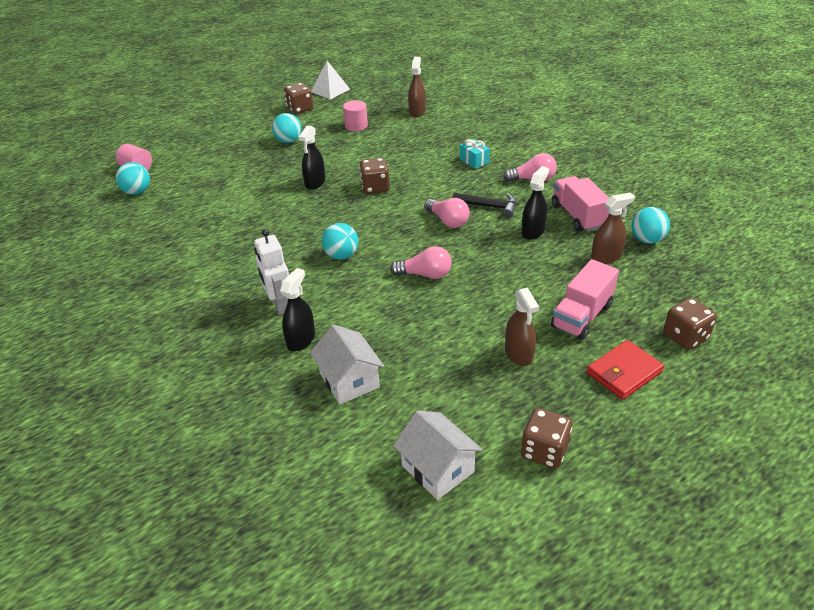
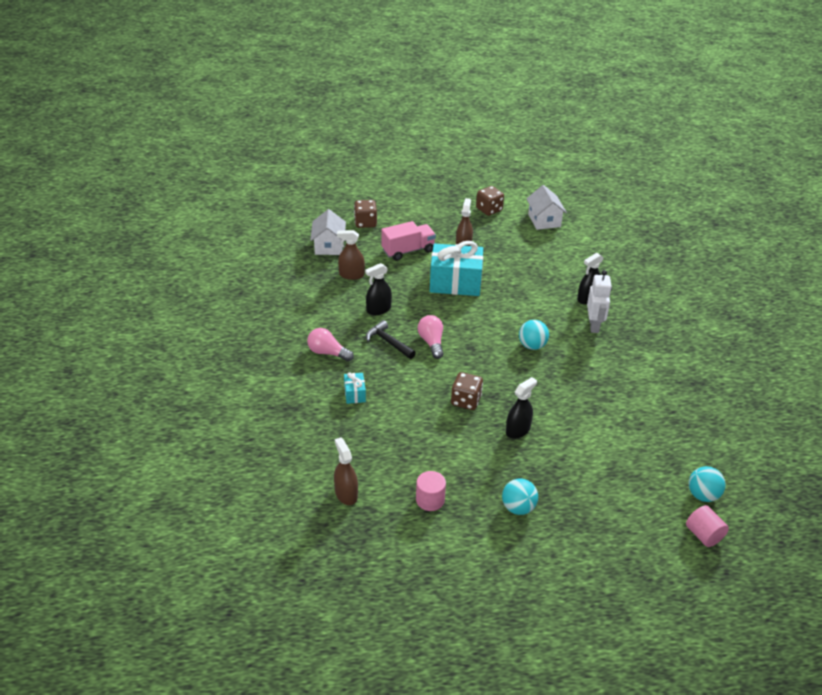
camera: 155 degrees left, 0 degrees up
brown dice [284,83,313,114] -> none
white house [310,324,384,404] -> white house moved to [310,209,346,255]
white pyramid [311,61,350,99] -> none
pink light bulb [390,246,452,279] -> none
brown spray bottle [408,57,426,117] -> brown spray bottle turned 120 degrees clockwise [334,437,358,505]
pink truck [552,176,609,232] -> none
red wallet [587,340,664,400] -> none
turquoise ball [632,207,670,244] -> none
none -> turquoise gift [430,241,483,296]

